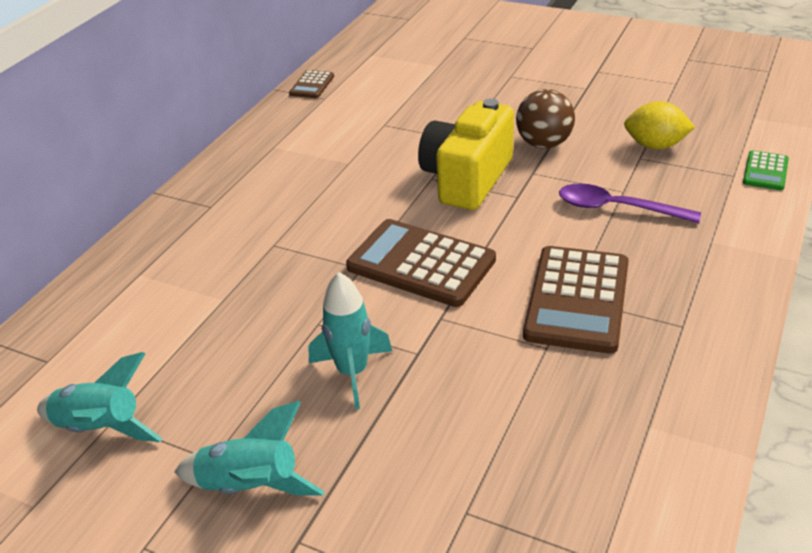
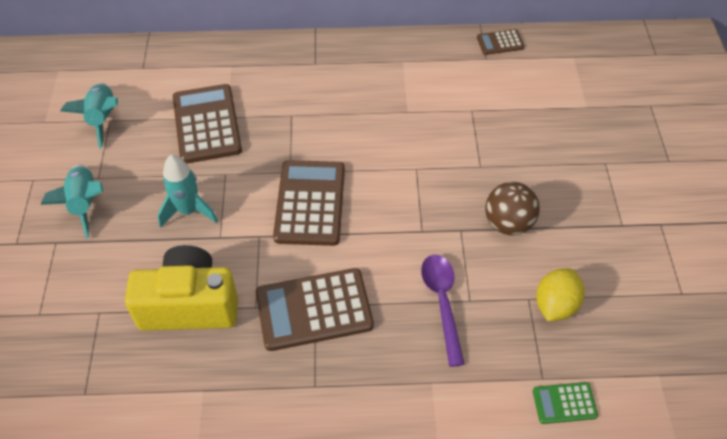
camera: 60 degrees right, 15 degrees up
yellow camera [418,98,514,210] -> yellow camera moved to [125,245,238,331]
yellow lemon [624,101,695,149] -> yellow lemon turned 45 degrees clockwise [536,268,584,321]
none -> brown calculator [173,84,242,164]

